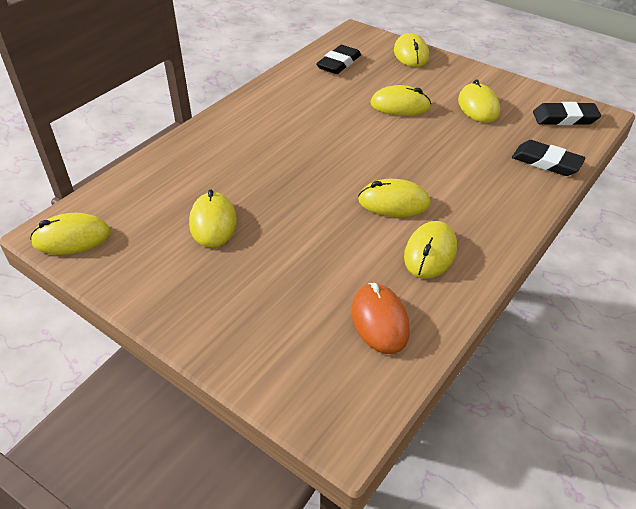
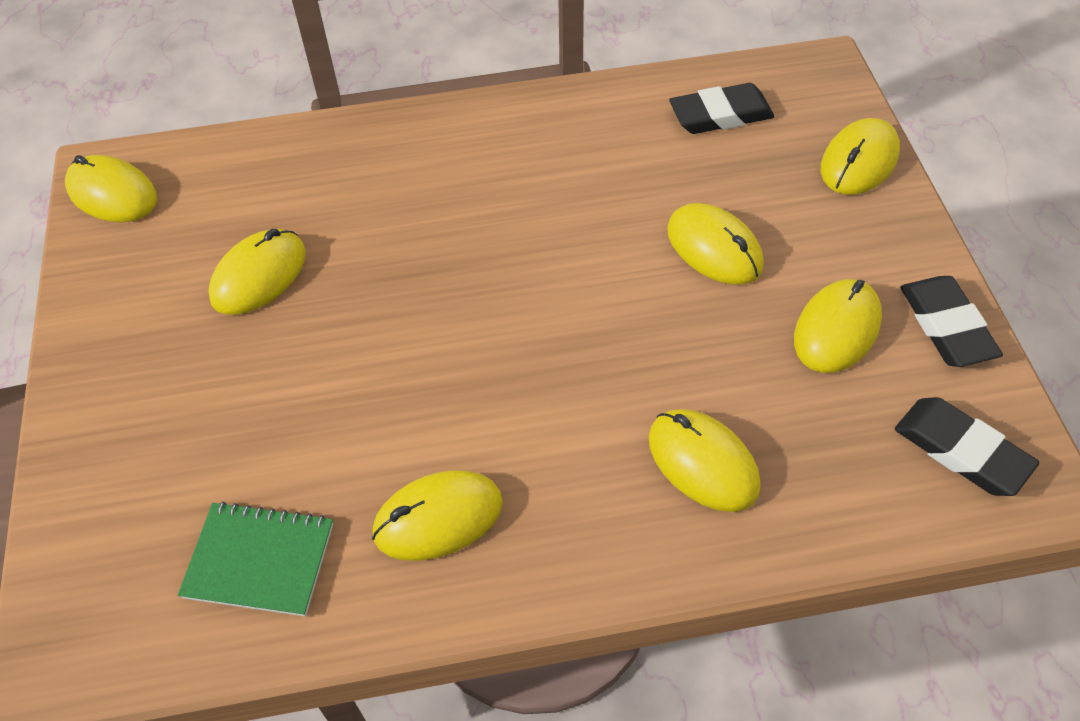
camera: 45 degrees right, 10 degrees up
orange mouse [352,283,410,354] -> green notebook [178,501,333,616]
yellow mouse [358,179,430,217] -> yellow mouse moved to [649,409,761,512]
black eraser [512,140,586,176] -> black eraser moved to [900,276,1003,367]

